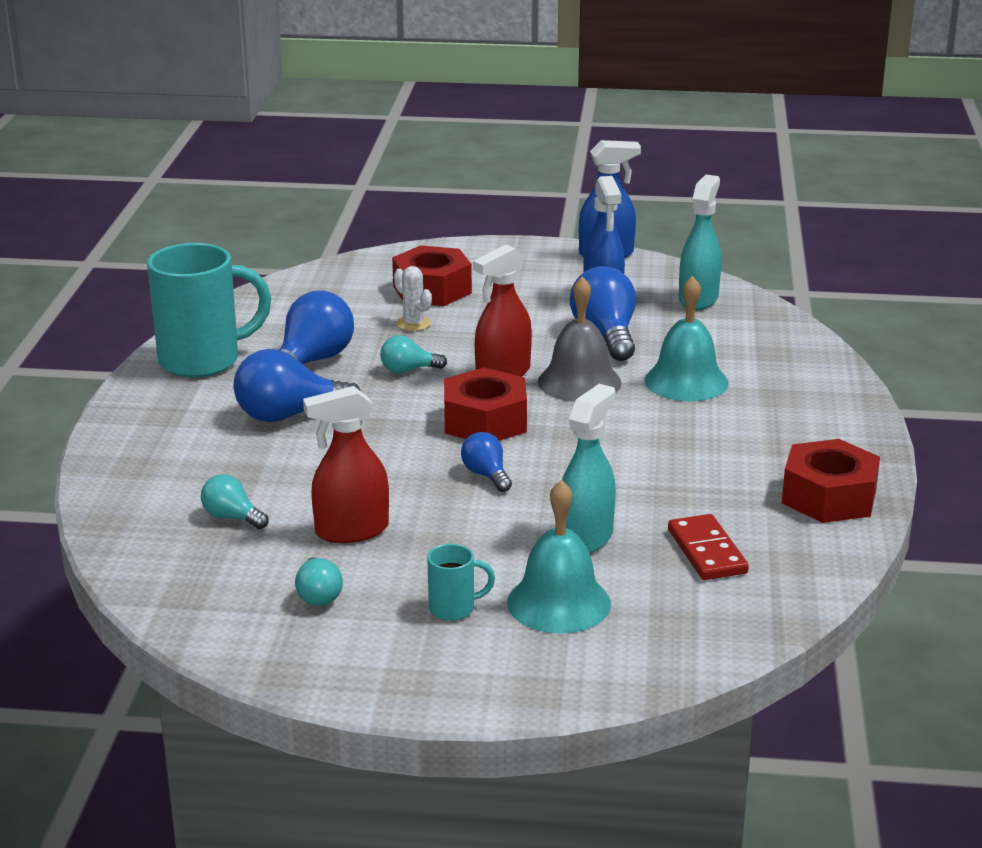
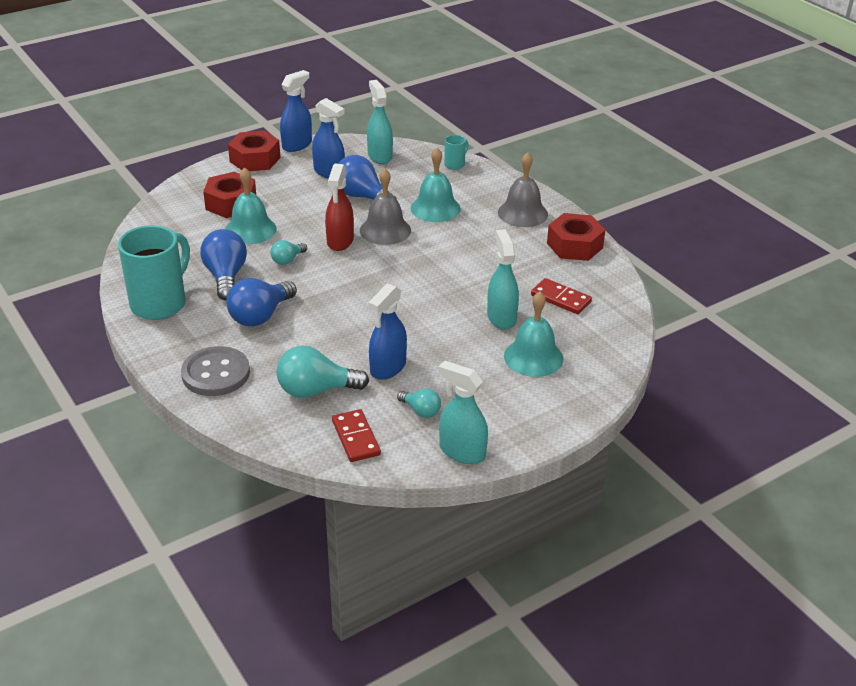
camera: 40 degrees left, 10 degrees up
turquoise light bulb [201,474,269,529] -> turquoise light bulb [277,346,369,398], size x1.83
red spray bottle [303,386,389,543] -> blue spray bottle [368,284,407,380]
white cactus [394,266,432,331] -> turquoise bell [225,168,277,244]
turquoise mug [427,544,495,621] -> turquoise mug moved to [444,135,469,170]
red nut [444,368,527,441] -> red nut moved to [228,131,281,171]
blue light bulb [461,432,512,492] -> none
none -> grey button [181,346,250,396]
none -> red domino [332,409,381,462]
none -> turquoise spray bottle [438,361,488,464]
none -> grey bell [498,152,548,227]

